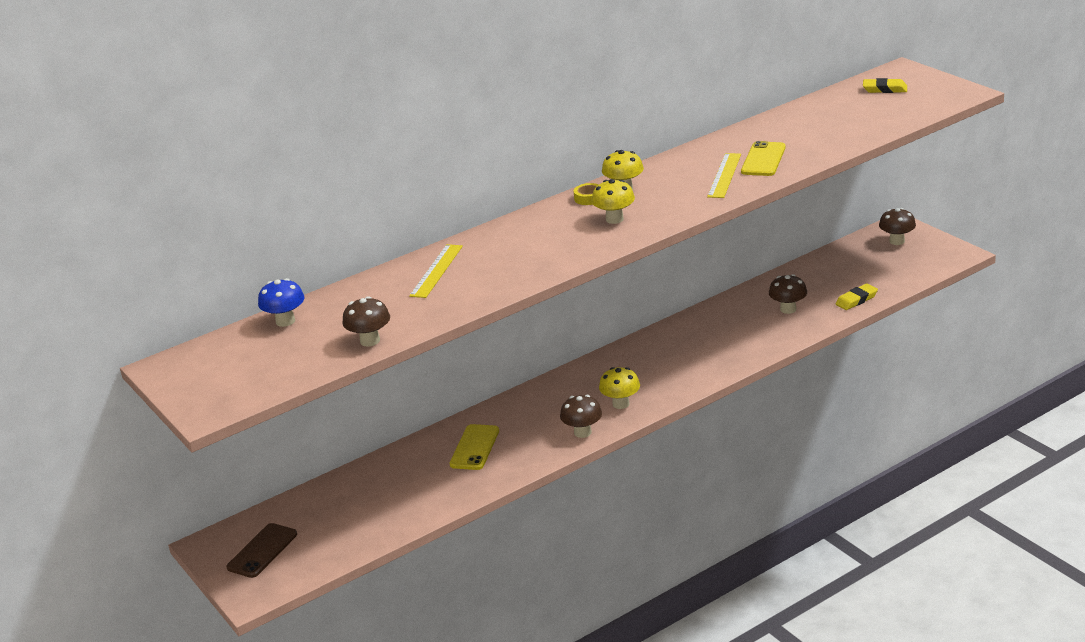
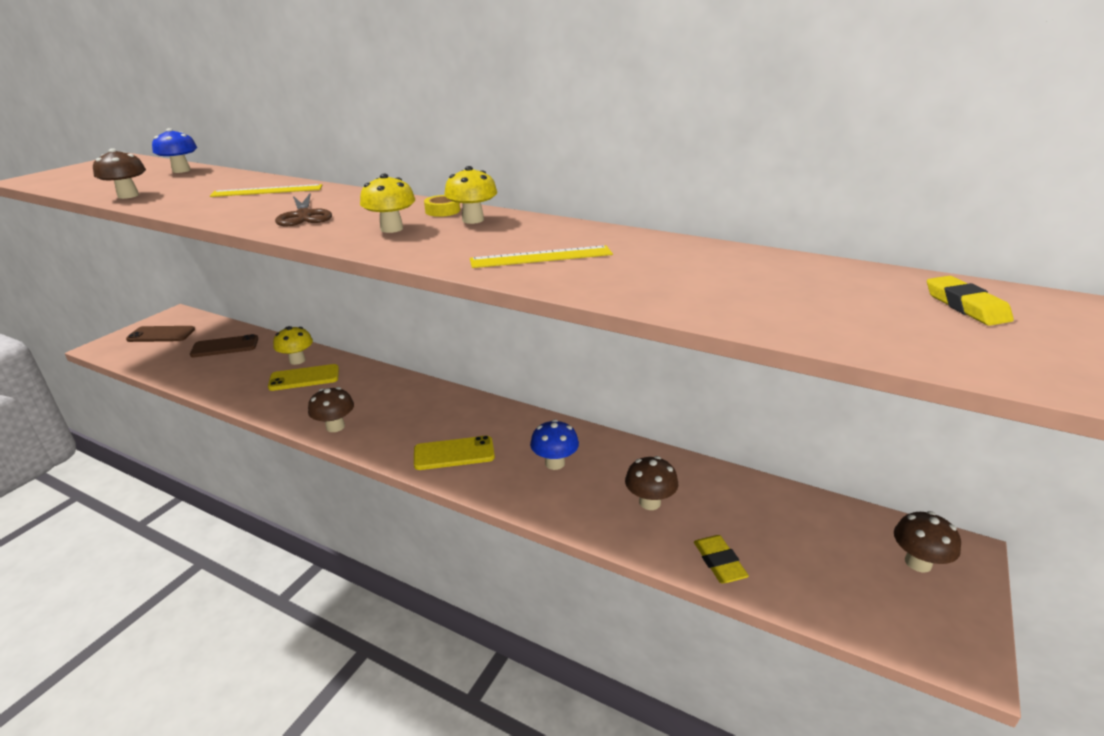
camera: 60 degrees right, 0 degrees up
yellow mushroom [599,367,640,409] -> yellow mushroom moved to [273,326,313,365]
yellow phone [741,141,786,176] -> yellow phone moved to [414,436,495,470]
yellow eraser [836,283,878,310] -> yellow eraser turned 45 degrees clockwise [694,535,749,584]
none -> brown phone [190,334,258,357]
none -> brown scissors [275,193,332,226]
none -> blue mushroom [530,419,579,470]

